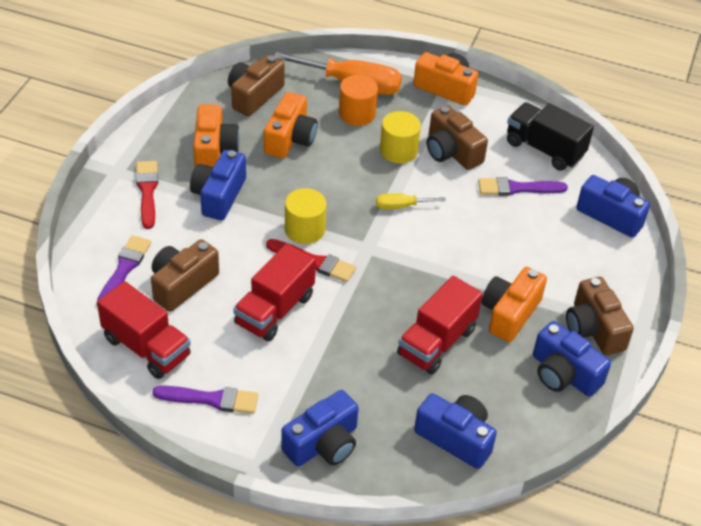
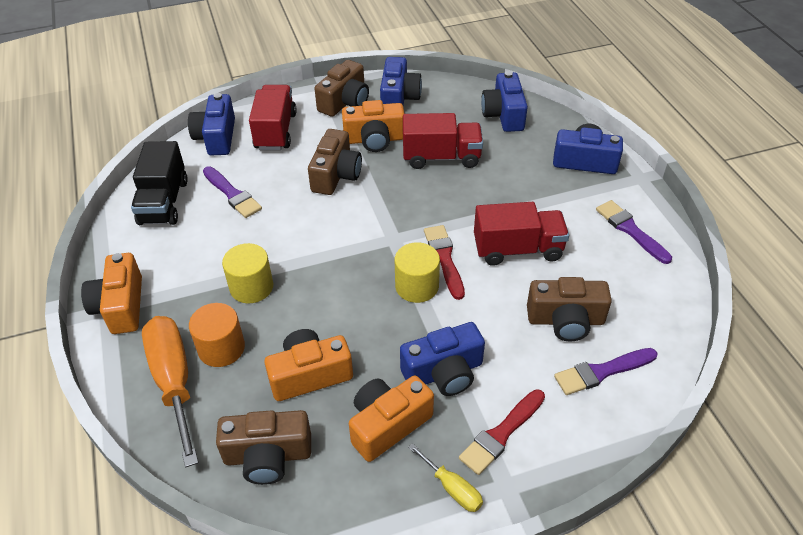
camera: 125 degrees left, 0 degrees up
red truck [97,281,191,379] -> red truck moved to [249,85,297,150]
yellow screwdriver [376,194,446,209] -> yellow screwdriver moved to [408,443,483,512]
brown camera [427,105,488,170] -> brown camera moved to [308,129,362,195]

